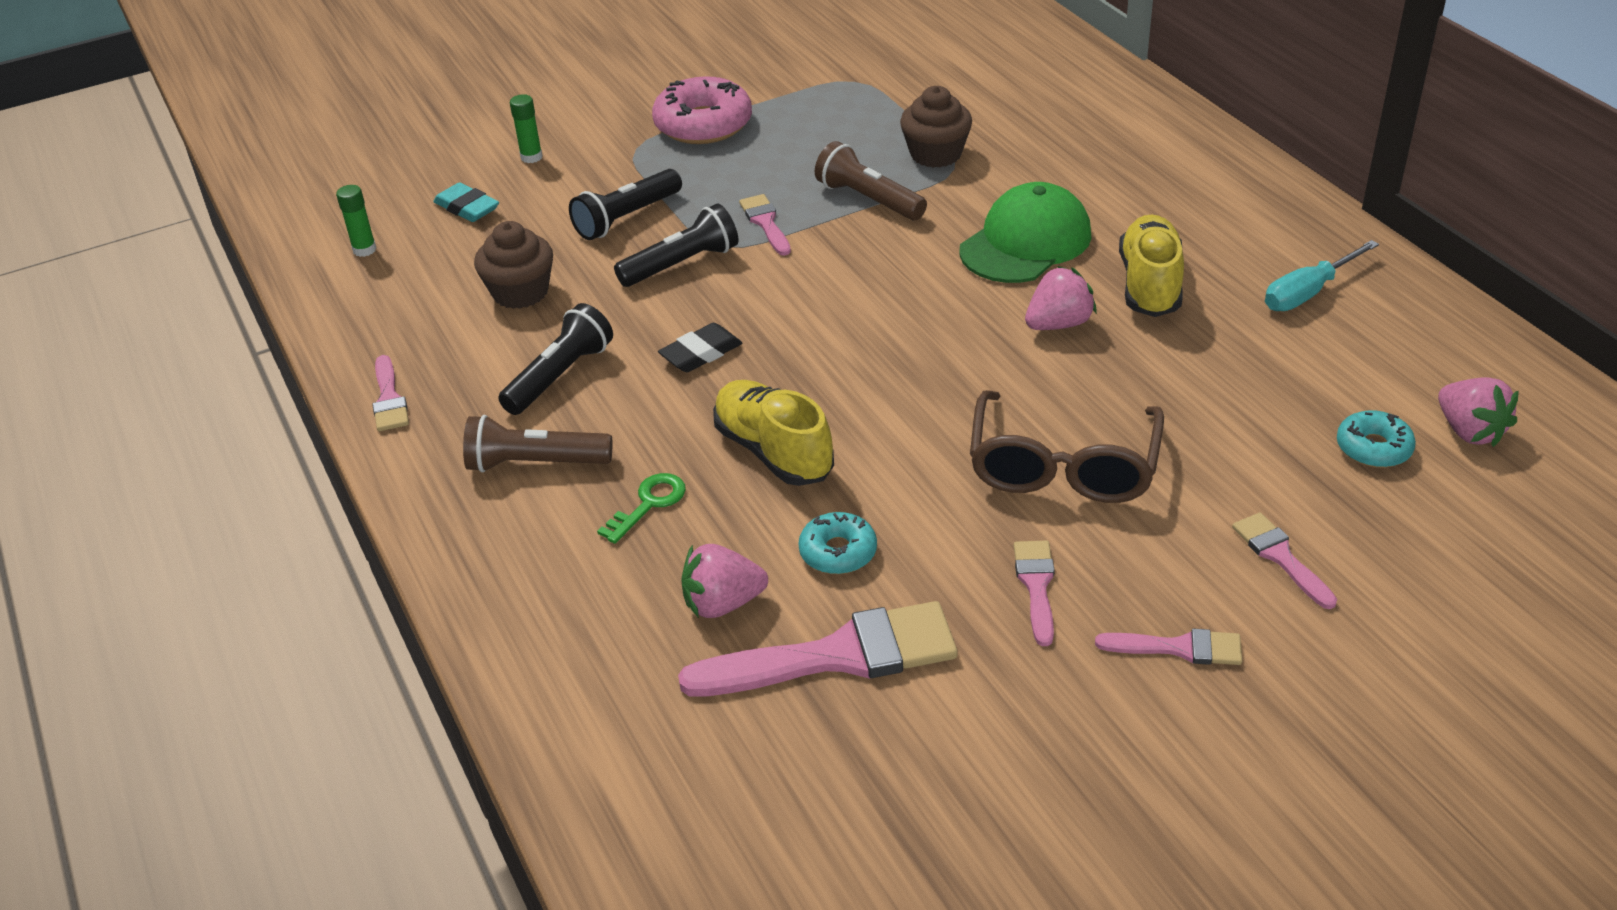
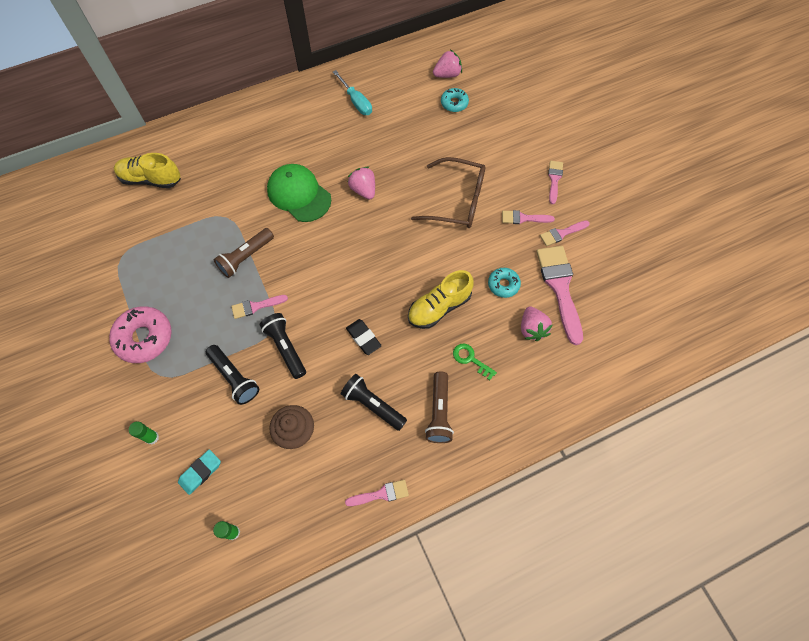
camera: 90 degrees left, 25 degrees up
brown cupcake [900,86,972,168] -> none
yellow shoe [1119,215,1184,317] -> yellow shoe moved to [114,153,181,188]
pink brush [1232,513,1337,609] -> pink brush moved to [540,220,590,246]

